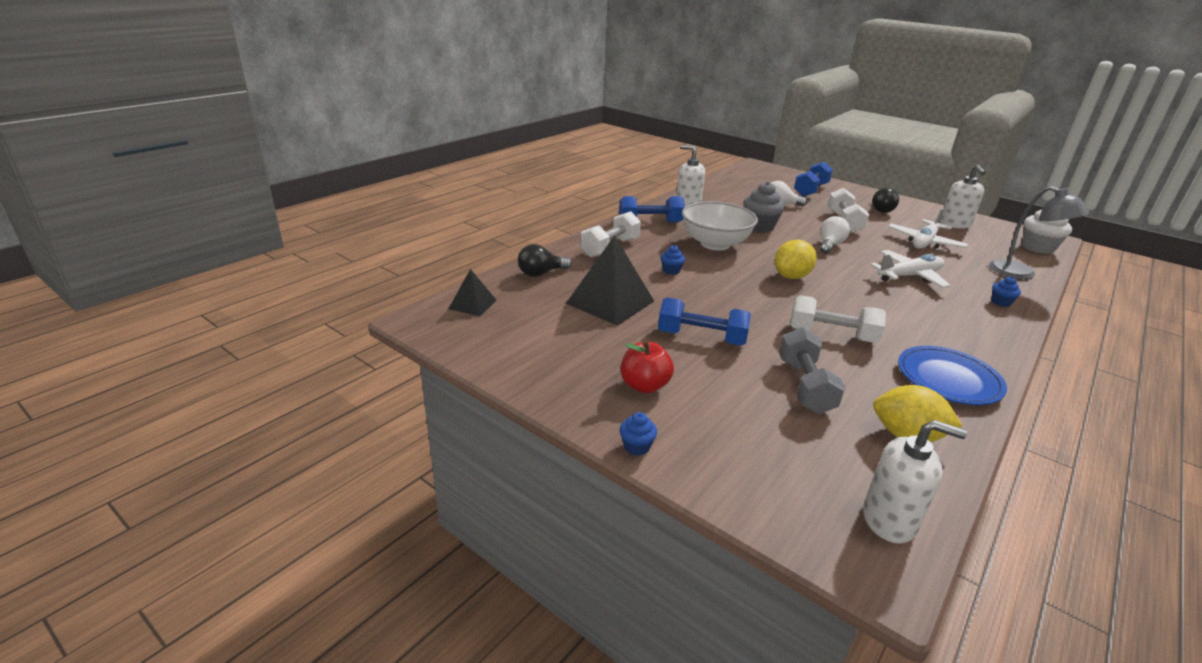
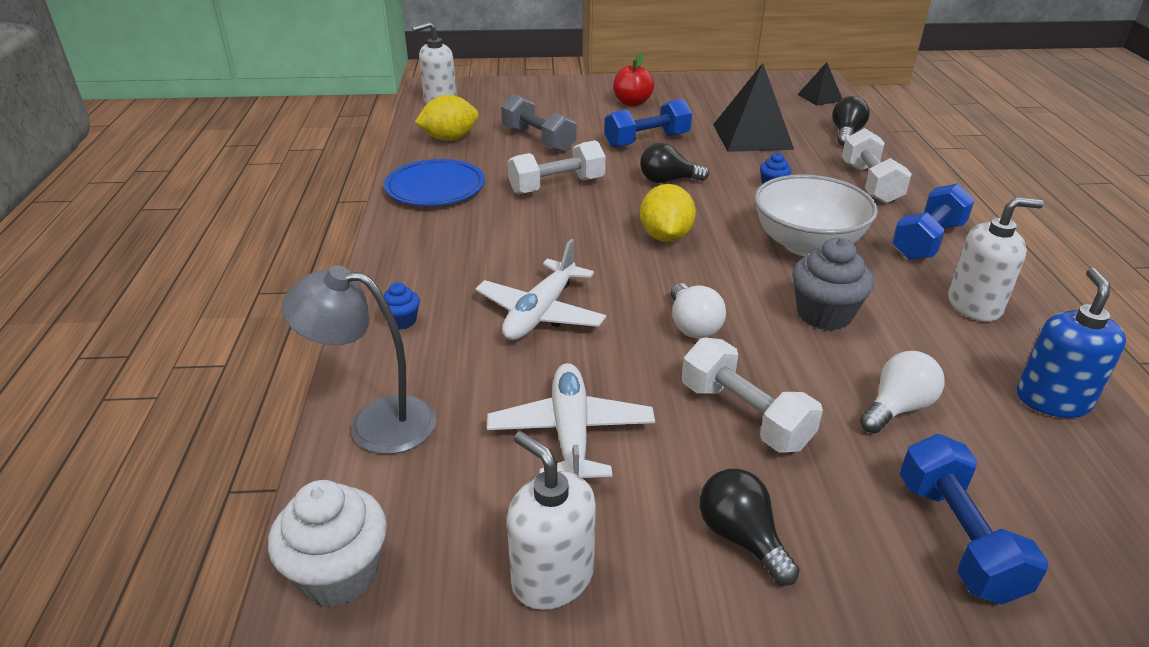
camera: 140 degrees right, 5 degrees up
blue cupcake [620,412,657,456] -> none
none -> black light bulb [640,143,709,183]
none -> blue soap dispenser [1017,268,1126,418]

